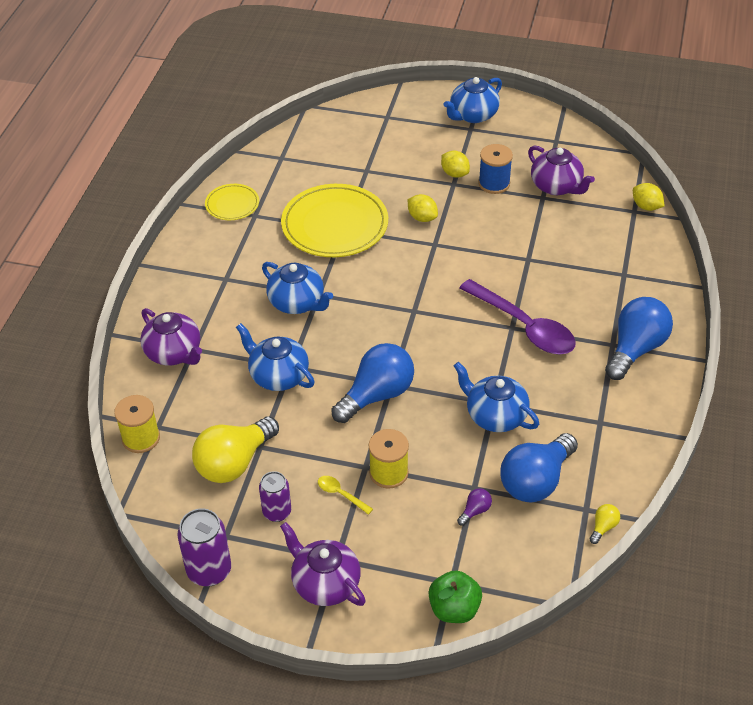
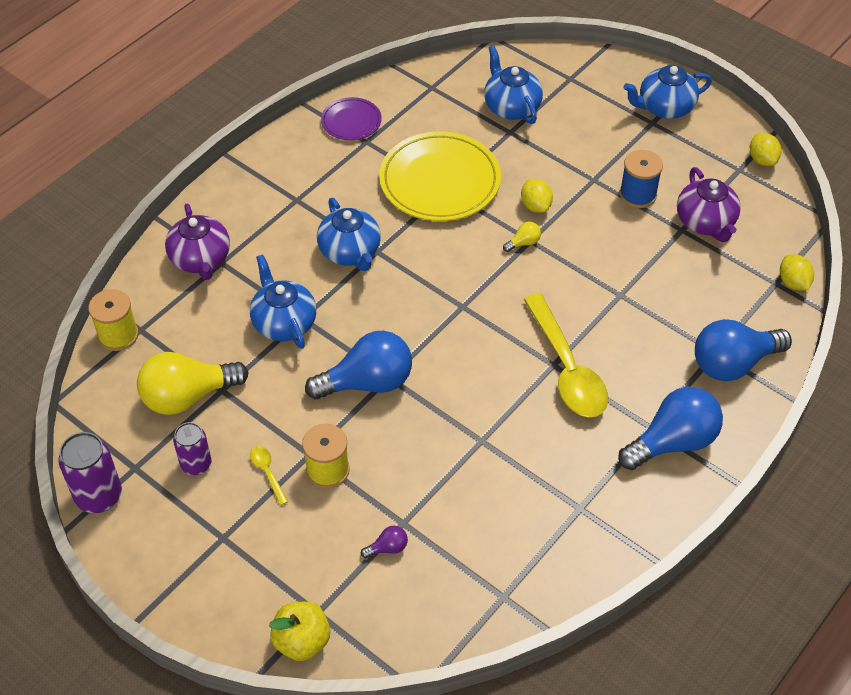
camera: 25 degrees right, 5 degrees up
yellow plate [205,184,259,220] -> purple plate [321,97,382,140]
purple teapot [280,522,366,606] -> none
green apple [428,570,482,623] -> yellow apple [269,602,330,661]
yellow lemon [441,151,470,178] -> yellow lemon moved to [750,133,781,166]
blue teapot [454,362,539,432] -> blue teapot moved to [484,46,543,124]
purple spoon [460,279,576,354] -> yellow spoon [523,293,608,417]
blue light bulb [500,433,578,502] -> blue light bulb moved to [695,319,792,381]
yellow light bulb [589,504,620,544] -> yellow light bulb moved to [503,222,541,252]

